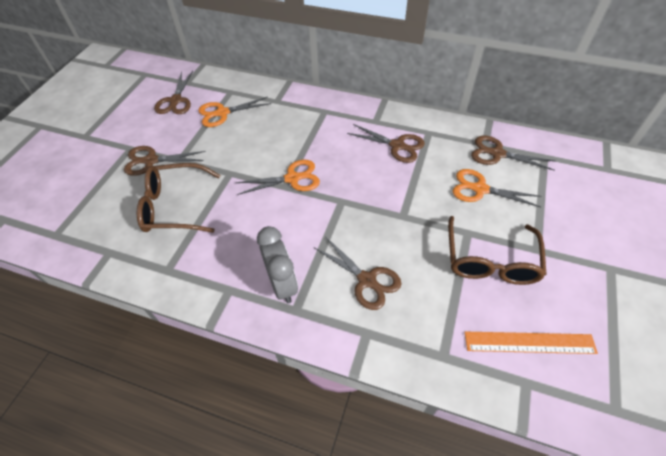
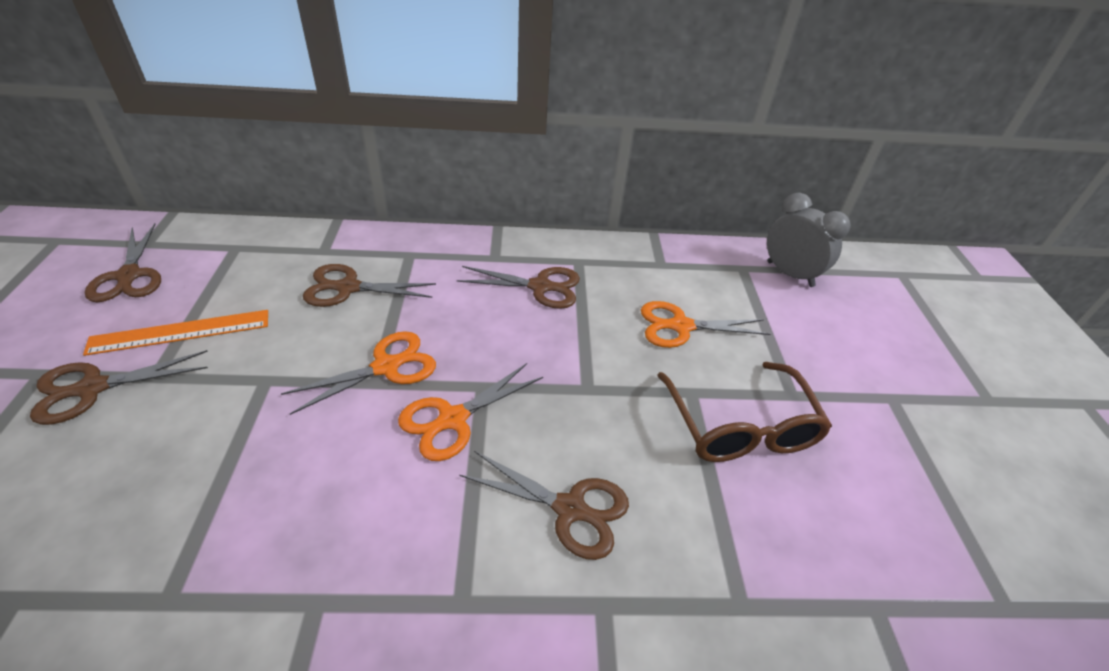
camera: 25 degrees left, 10 degrees down
brown glasses [137,163,221,233] -> none
orange scissors [198,97,271,127] -> orange scissors moved to [398,363,543,461]
grey clock [257,226,298,303] -> grey clock moved to [767,193,851,287]
orange ruler [465,332,598,354] -> orange ruler moved to [83,310,268,356]
brown scissors [471,136,555,171] -> brown scissors moved to [303,264,436,307]

